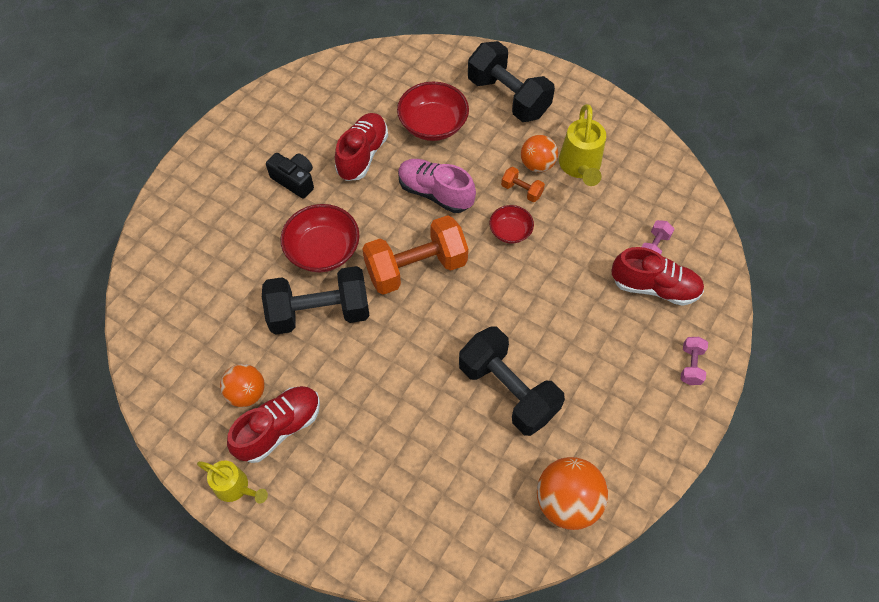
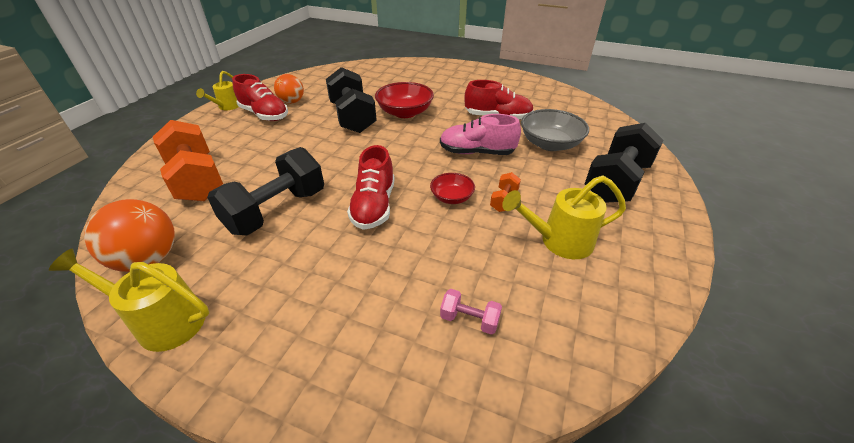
camera: 80 degrees right, 20 degrees down
black camera [266,153,314,199] -> none
orange dumbbell [362,215,468,295] -> orange dumbbell moved to [153,120,223,201]
red bowl [397,82,469,141] -> grey bowl [521,109,589,151]
pink shoe [398,159,476,213] -> pink shoe turned 105 degrees counterclockwise [440,114,521,155]
orange ball [521,135,558,172] -> none
red shoe [611,247,704,306] -> red shoe moved to [347,145,395,230]
pink dumbbell [681,337,708,385] -> none
none -> yellow watering can [49,249,209,352]

